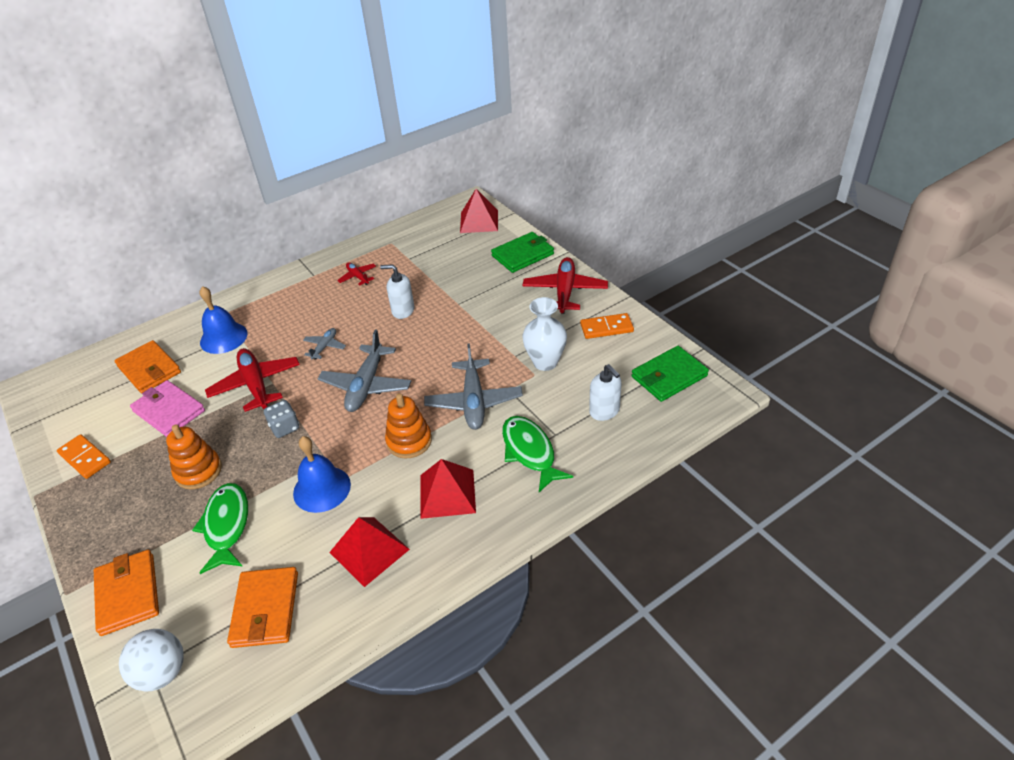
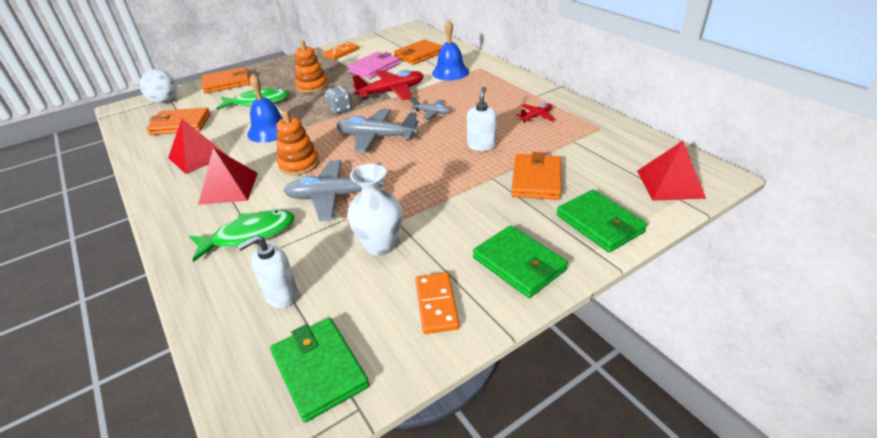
camera: 90 degrees right, 5 degrees down
red plane [523,257,608,314] -> green wallet [473,225,568,298]
none -> orange wallet [511,152,561,200]

